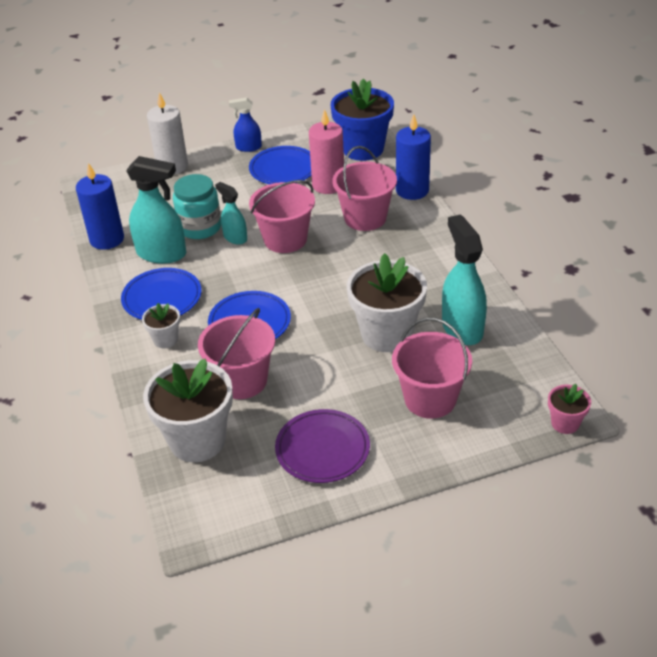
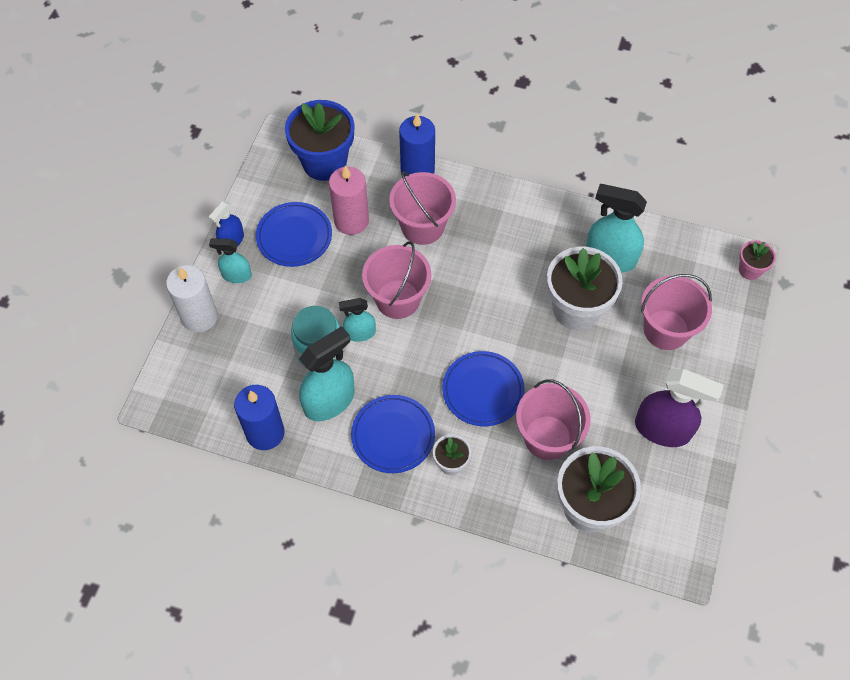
camera: 55 degrees left, 20 degrees up
purple plate [275,409,370,483] -> purple spray bottle [635,369,724,447]
none -> turquoise spray bottle [209,238,252,283]

